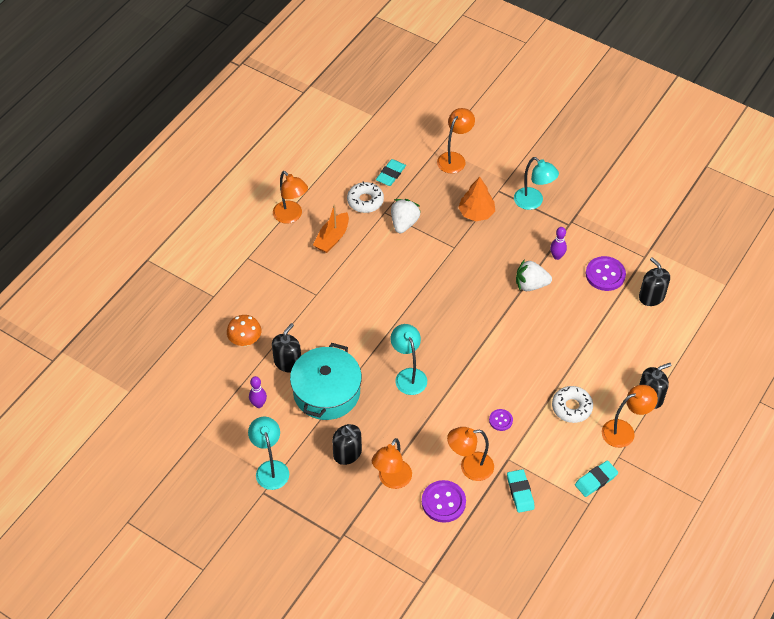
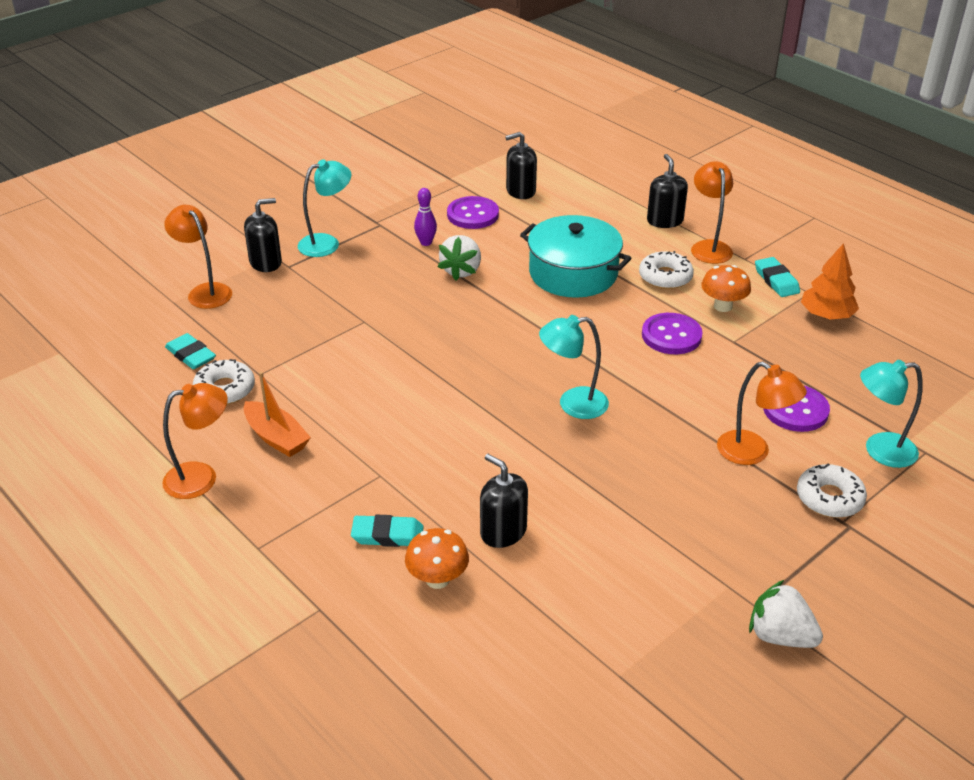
camera: 75 degrees left, 15 degrees down
turquoise lamp [248,417,289,490] -> turquoise lamp moved to [860,360,923,468]
purple bowling pin [249,376,267,408] -> none
turquoise pot [290,343,362,420] -> turquoise pot moved to [520,215,631,298]
black soap dispenser [332,424,362,465] -> black soap dispenser moved to [244,198,282,272]
white strawberry [391,199,421,233] -> white strawberry moved to [749,580,823,648]
orange lamp [447,427,494,481] -> none
orange tree [458,177,495,221] -> orange tree moved to [801,243,859,319]
purple button [489,409,513,431] -> purple button [642,313,703,354], size x1.80
turquoise eraser [507,469,535,513] -> turquoise eraser moved to [351,515,424,547]
none -> orange mushroom [701,265,751,312]
none -> white donut [797,463,867,518]

